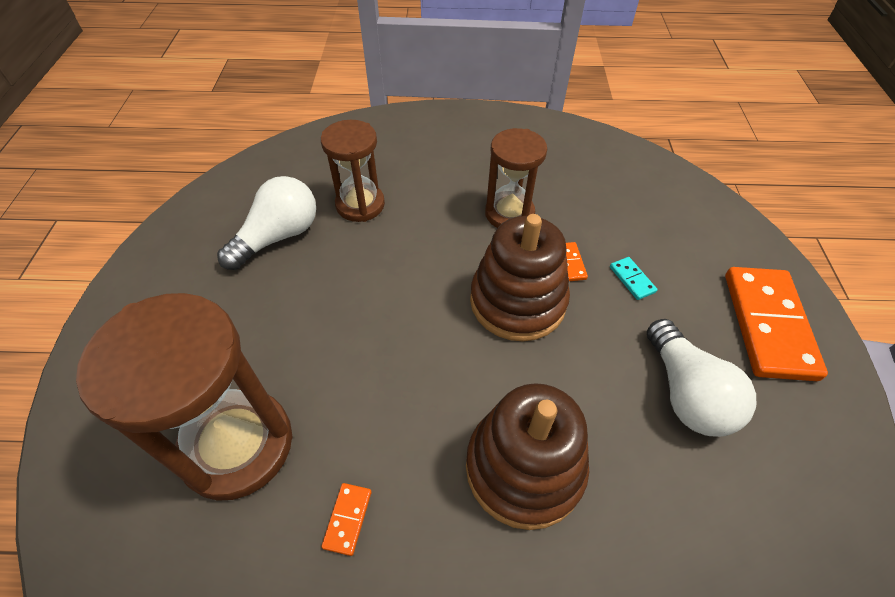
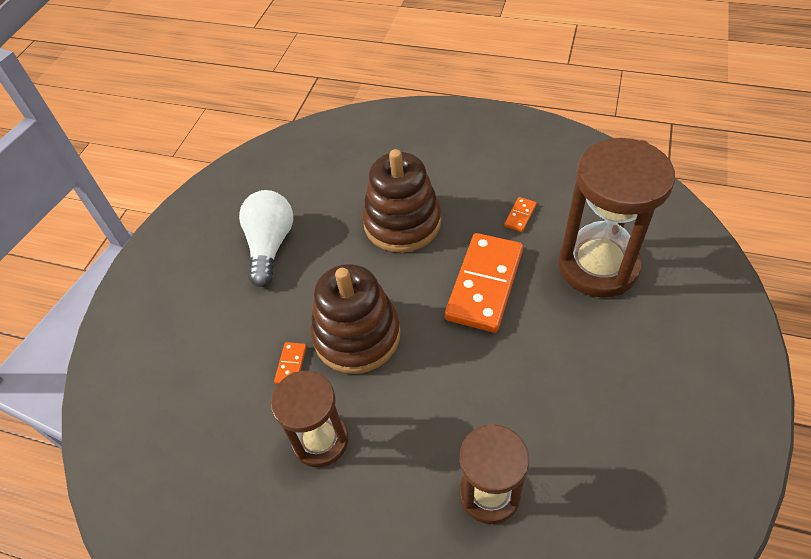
camera: 160 degrees left, 0 degrees up
white light bulb [217,176,316,270] -> none
turquoise domino [610,257,657,300] -> none
orange domino [725,267,828,381] -> orange domino moved to [445,233,523,333]

